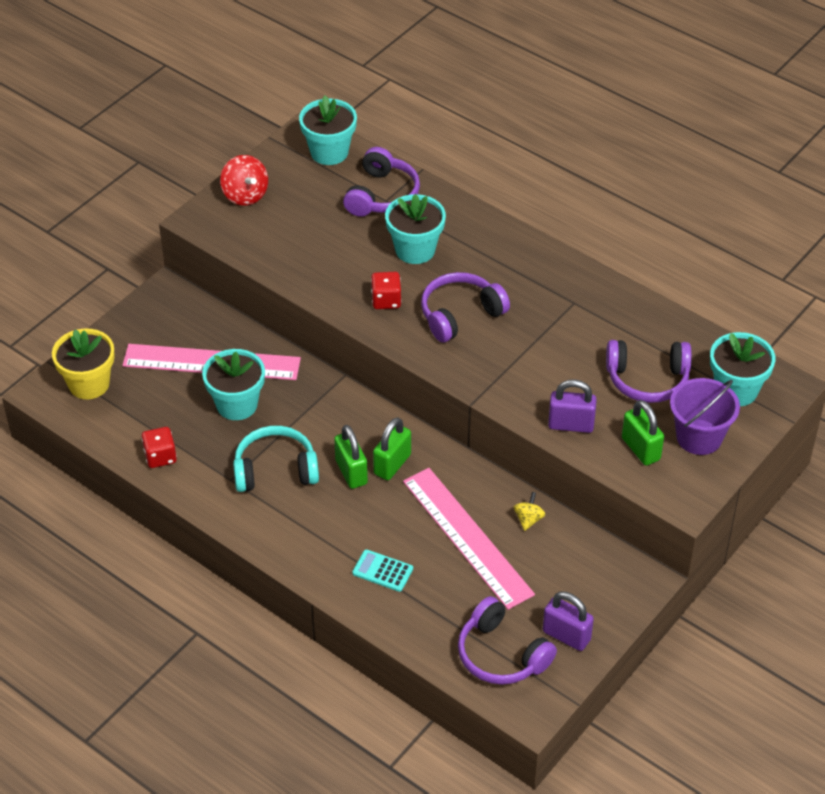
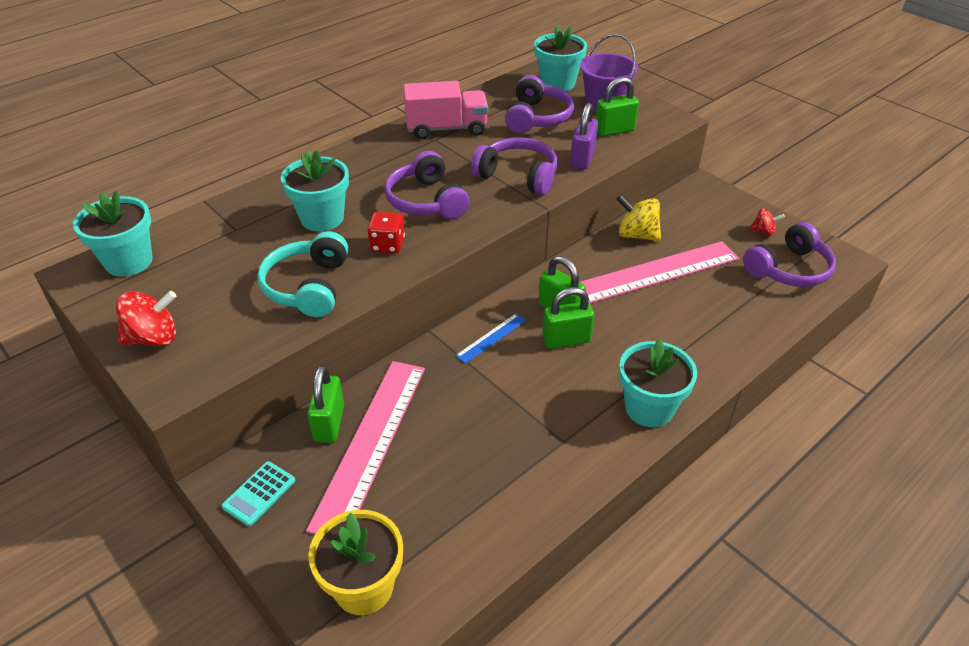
camera: 80 degrees left, 5 degrees down
red dice [142,427,177,468] -> none
turquoise flower pot [202,349,265,420] -> turquoise flower pot moved to [619,339,697,427]
turquoise headphones [233,426,319,492] -> turquoise headphones moved to [257,231,348,317]
purple headphones [343,147,420,217] -> purple headphones moved to [471,137,558,195]
turquoise calculator [352,549,413,592] -> turquoise calculator moved to [221,461,295,526]
yellow spinning top [514,492,545,531] -> yellow spinning top [617,195,661,241], size x1.70
purple padlock [543,591,594,651] -> red spinning top [749,208,785,236]
none -> green padlock [307,365,344,443]
none -> pink truck [404,81,488,139]
none -> blue ruler [455,314,526,364]

